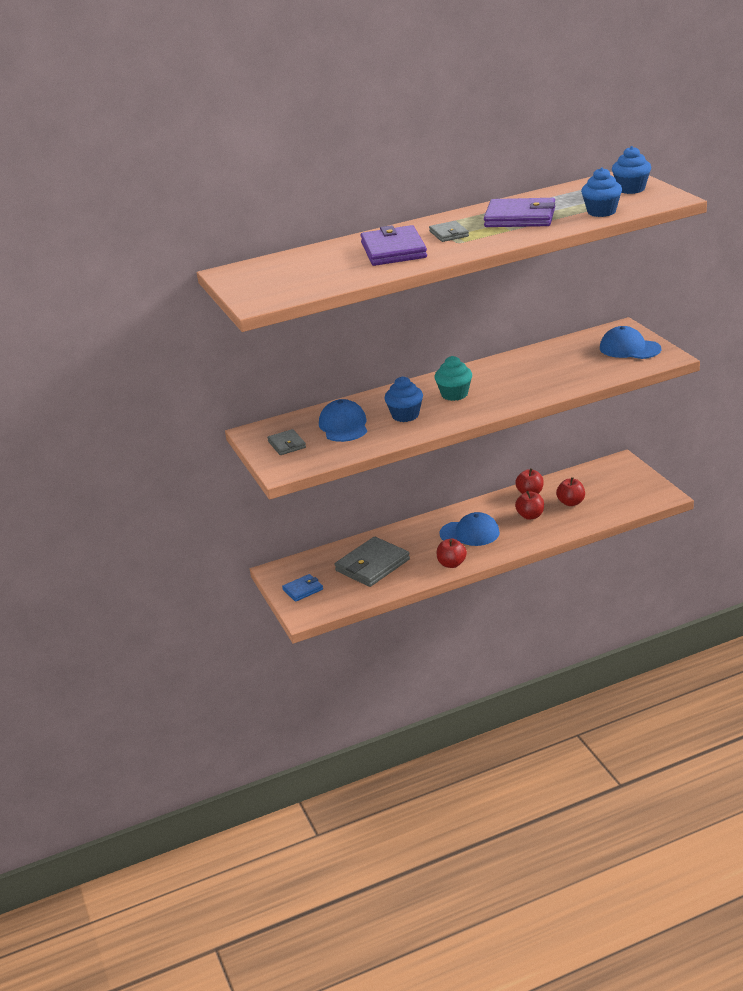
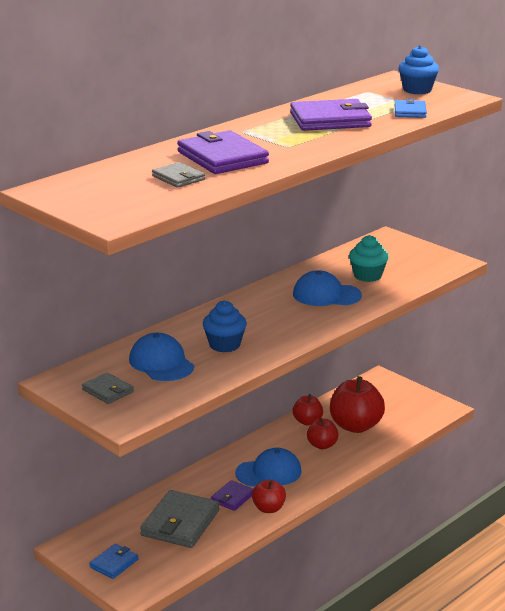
camera: 25 degrees left, 5 degrees down
grey wallet [429,221,469,242] -> grey wallet moved to [152,162,205,188]
turquoise cupcake [435,356,472,401] -> turquoise cupcake moved to [349,235,389,282]
red apple [556,477,585,506] -> red apple [330,376,385,433], size x1.78
blue cupcake [581,167,622,217] -> blue wallet [394,99,427,118]
blue cap [600,326,661,359] -> blue cap moved to [293,270,362,306]
none -> purple wallet [211,480,253,511]

